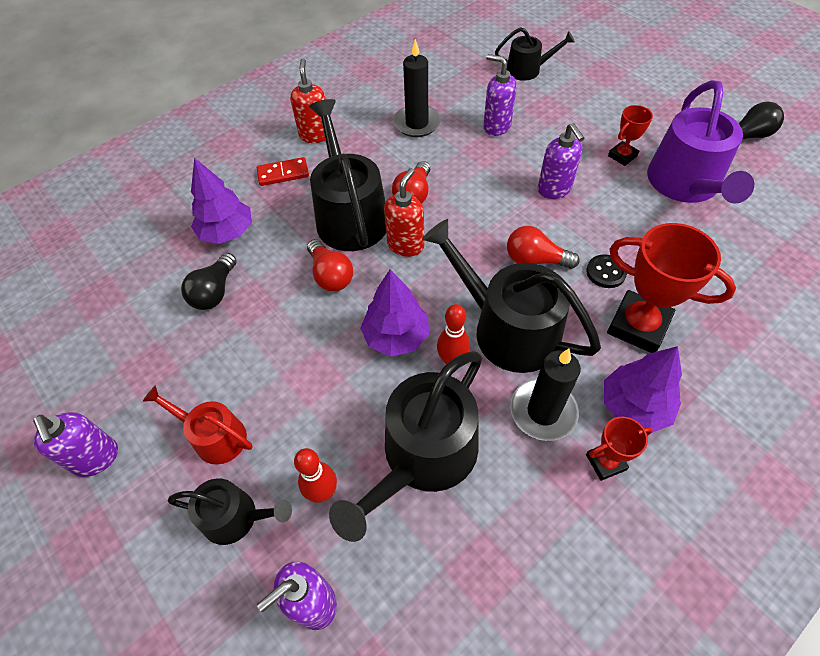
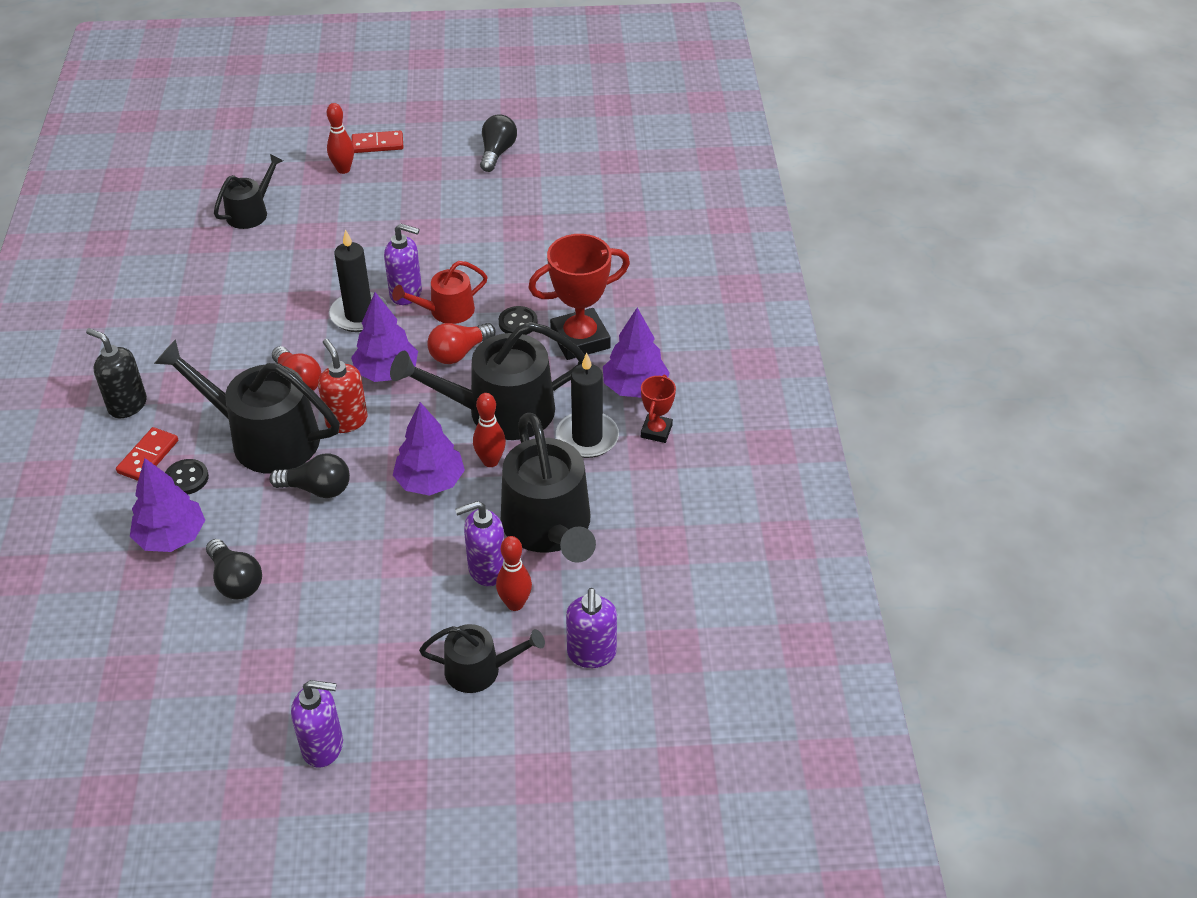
camera: 55 degrees left, 10 degrees down
red watering can [142,385,253,465] -> red watering can moved to [392,261,488,324]
black watering can [168,478,292,545] -> black watering can turned 45 degrees clockwise [419,624,545,693]
red soap dispenser [290,59,326,143] -> black soap dispenser [86,328,147,418]
red light bulb [307,239,353,291] -> black light bulb [269,454,350,498]
black candle [393,39,441,137] -> black candle moved to [329,230,388,332]
purple soap dispenser [483,54,517,136] -> purple soap dispenser moved to [455,501,504,586]
red trophy [608,105,653,166] -> none
purple watering can [647,80,754,203] -> none
none -> black button [165,459,209,495]
none -> red bowling pin [327,103,354,174]
none -> purple tree [351,292,418,382]
none -> red domino [352,131,404,153]

